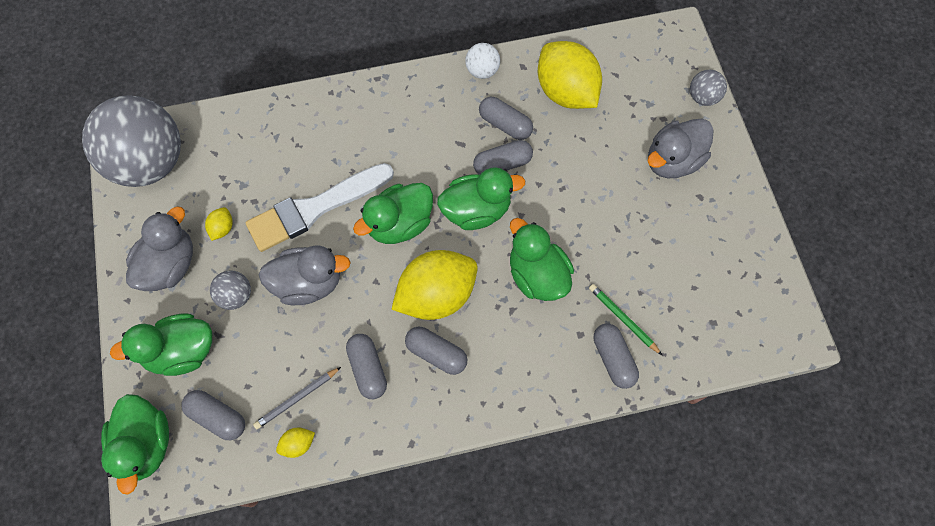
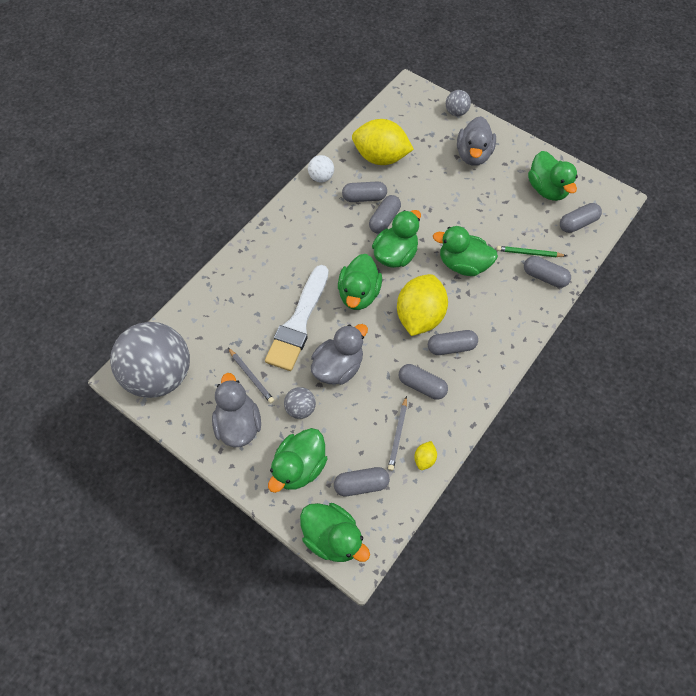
camera: 40 degrees left, 5 degrees down
yellow lemon [205,207,233,241] -> grey pencil [228,348,274,403]
none -> green duck [528,151,578,201]
none -> grey capsule [560,203,602,233]

